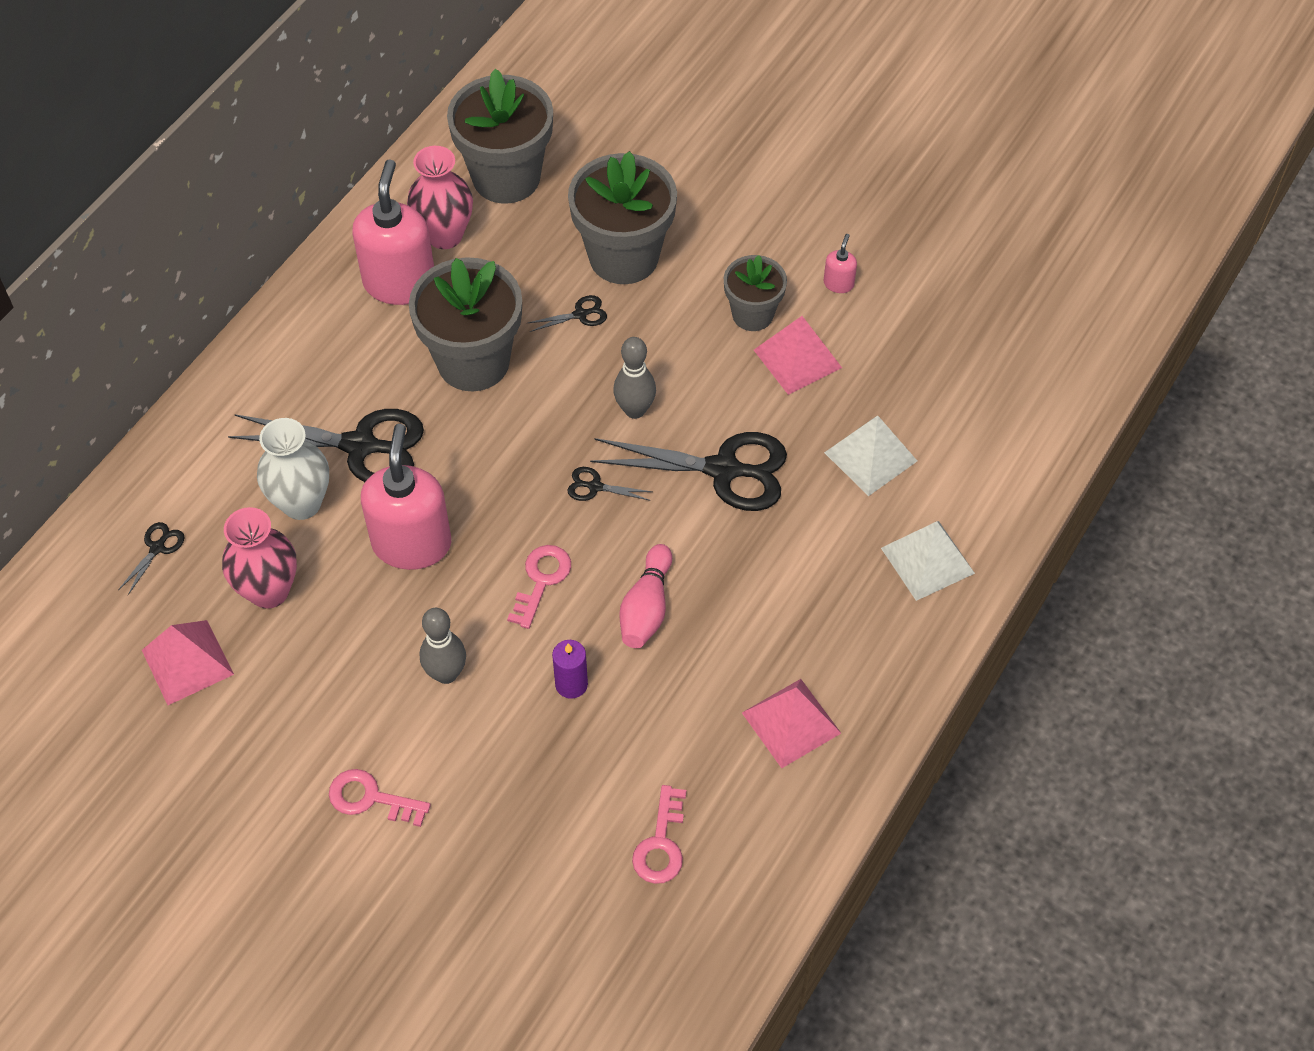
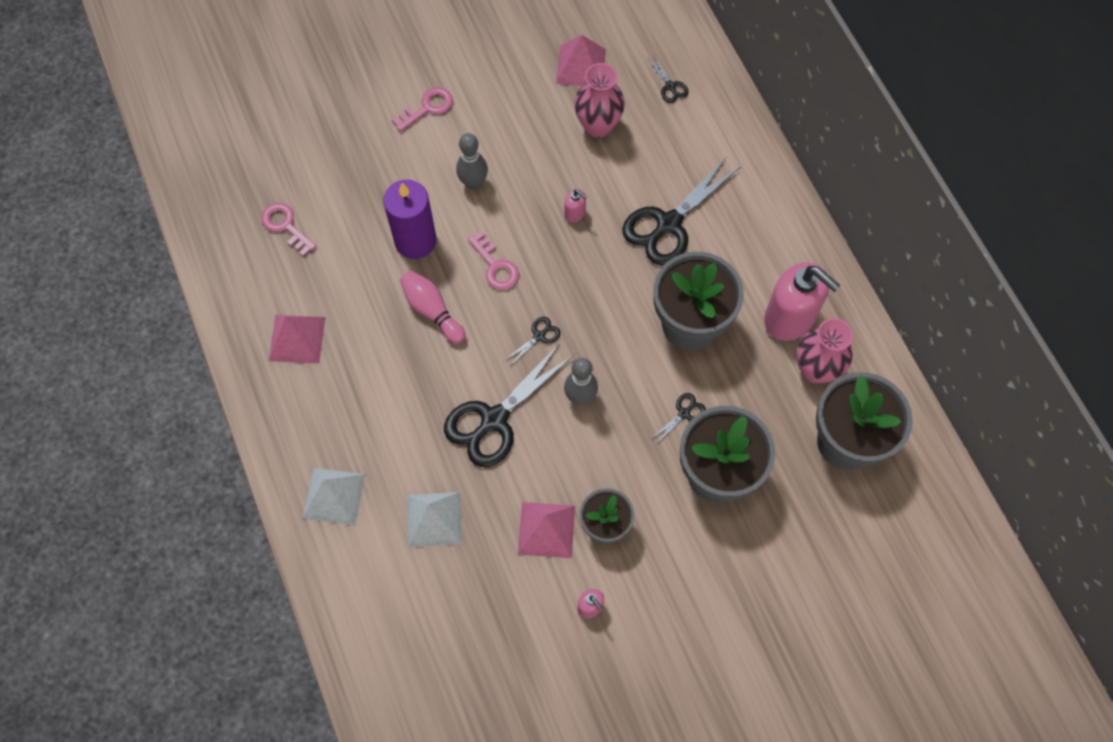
camera: 125 degrees right, 10 degrees up
white vase [257,418,329,520] -> none
pink soap dispenser [361,424,451,570] -> pink soap dispenser [564,189,587,222], size x0.42
black scissors [528,295,607,332] -> black scissors turned 150 degrees counterclockwise [652,393,706,444]
purple candle [552,640,588,699] -> purple candle [383,180,437,259], size x1.87

